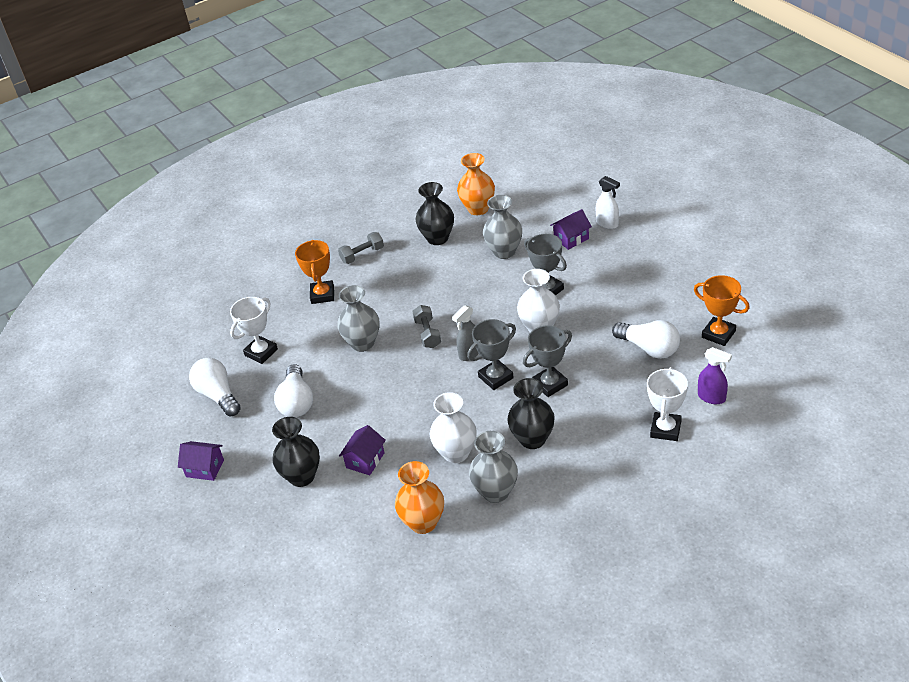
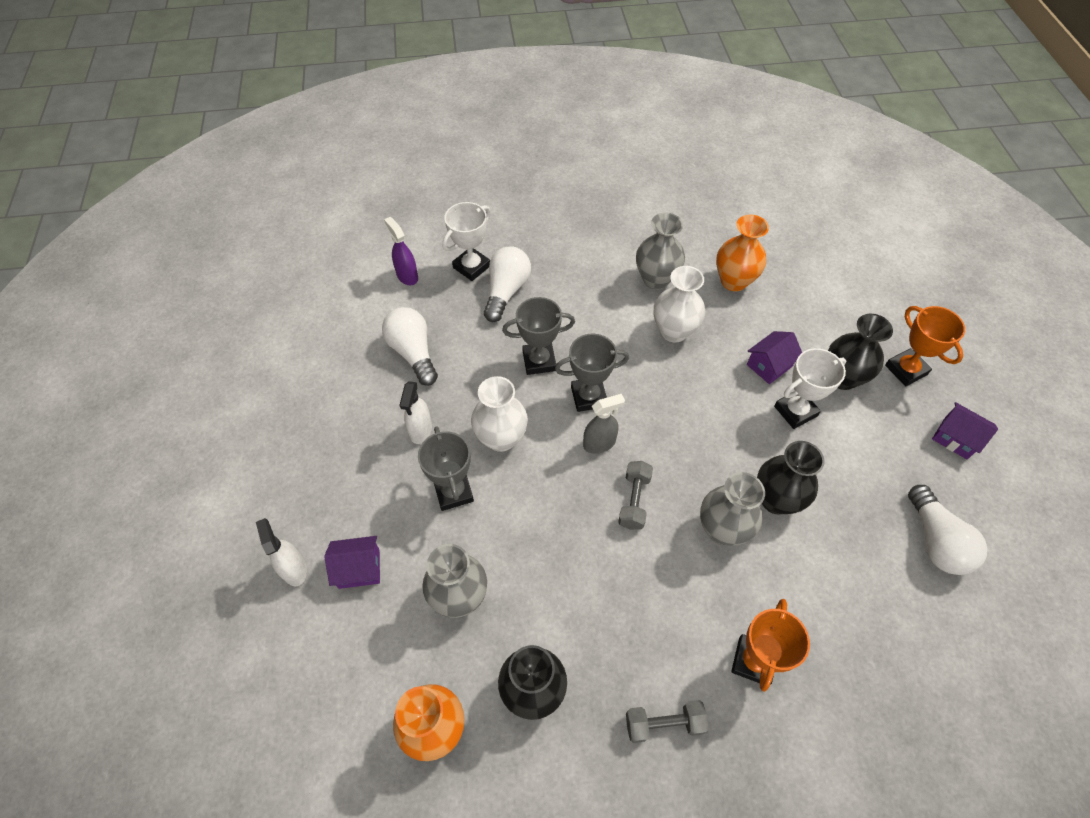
camera: 160 degrees left, 15 degrees up
white trophy [230,297,278,364] -> white trophy moved to [774,348,846,429]
white light bulb [274,364,313,417] -> white light bulb moved to [484,246,531,322]
black vase [507,378,555,449] -> black vase moved to [757,441,825,515]
orange trophy [694,275,750,346] -> orange trophy moved to [885,306,965,386]
none -> white spray bottle [399,381,432,444]

